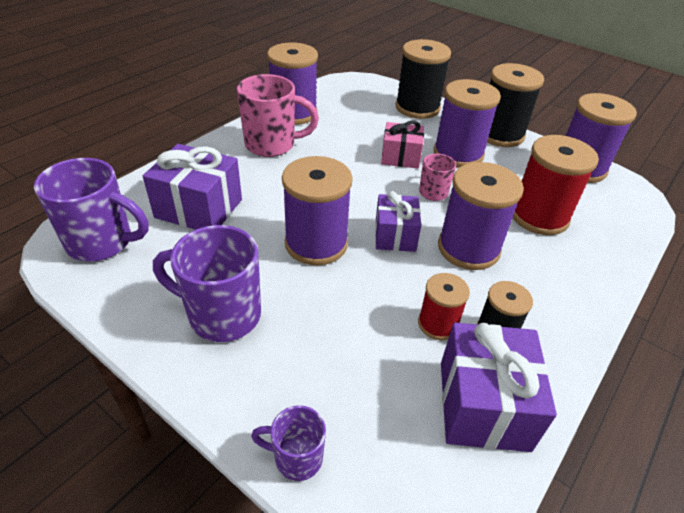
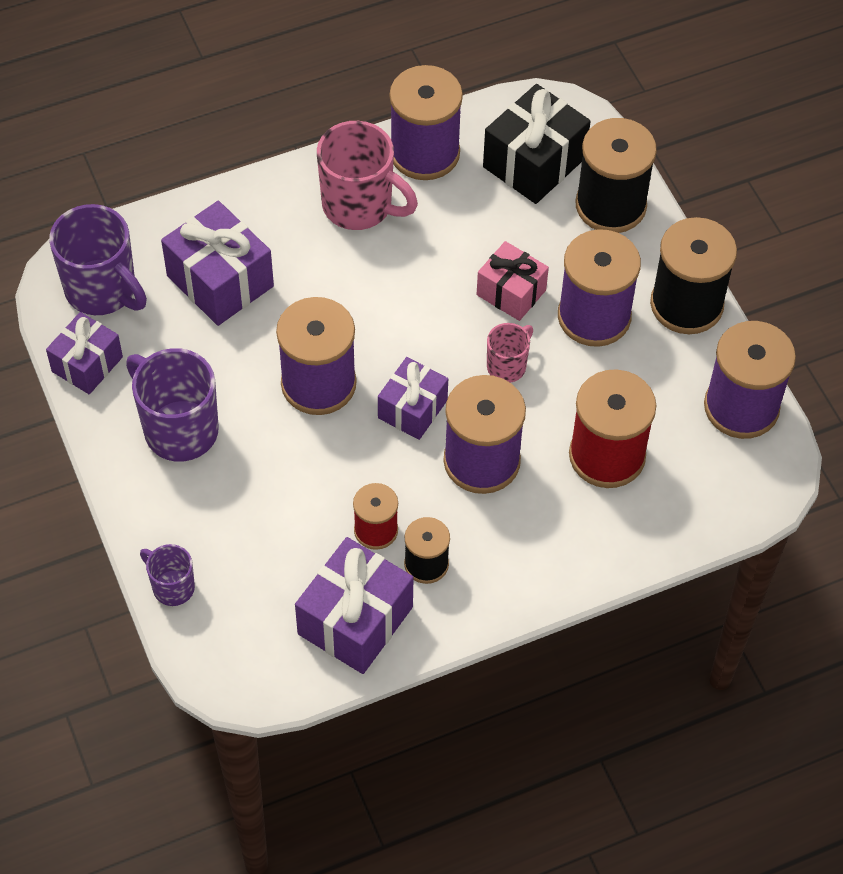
camera: 30 degrees right, 15 degrees up
none -> purple gift [46,312,123,394]
none -> black gift [483,84,591,204]

